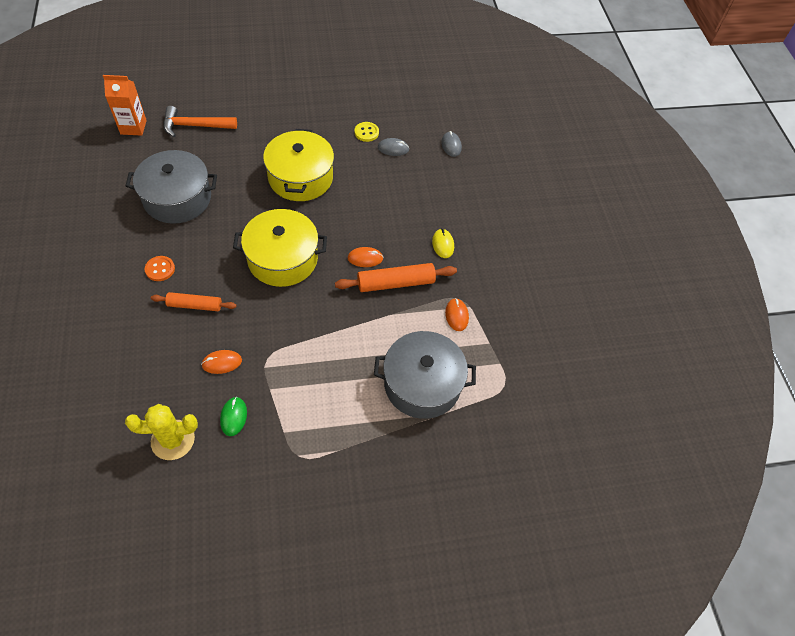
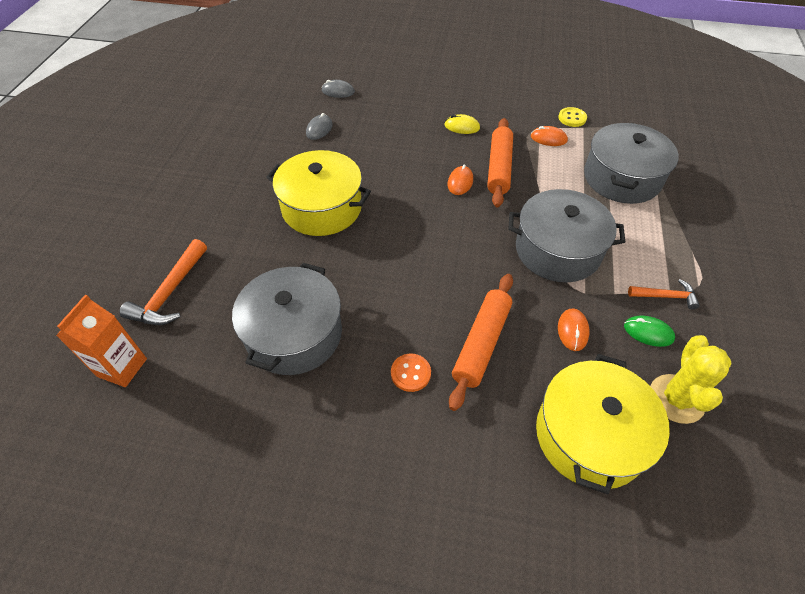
camera: 65 degrees left, 5 degrees down
orange rolling pin [151,292,237,311] -> orange rolling pin [449,274,513,411], size x1.50
yellow pot [233,209,327,287] -> yellow pot moved to [536,354,670,494]
yellow button [355,122,379,142] -> yellow button moved to [558,107,587,127]
none -> grey pot [508,189,625,282]
none -> orange hammer [628,279,700,309]

